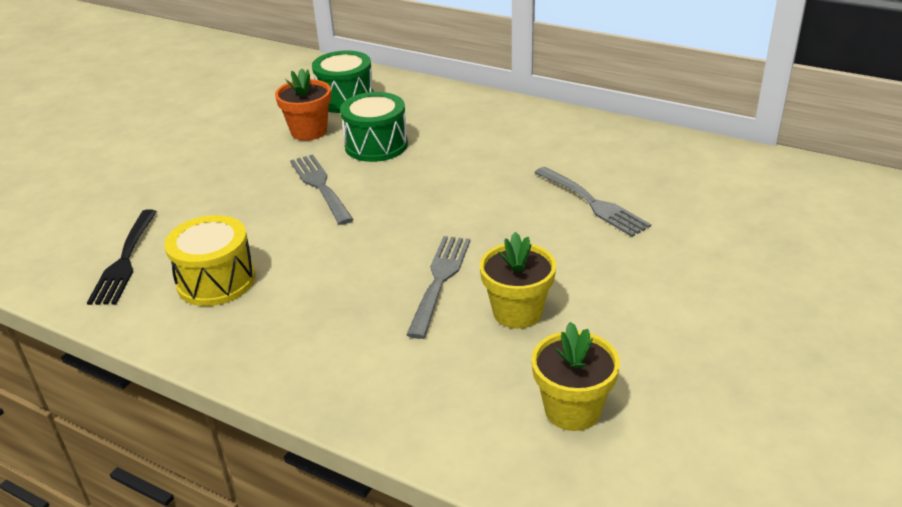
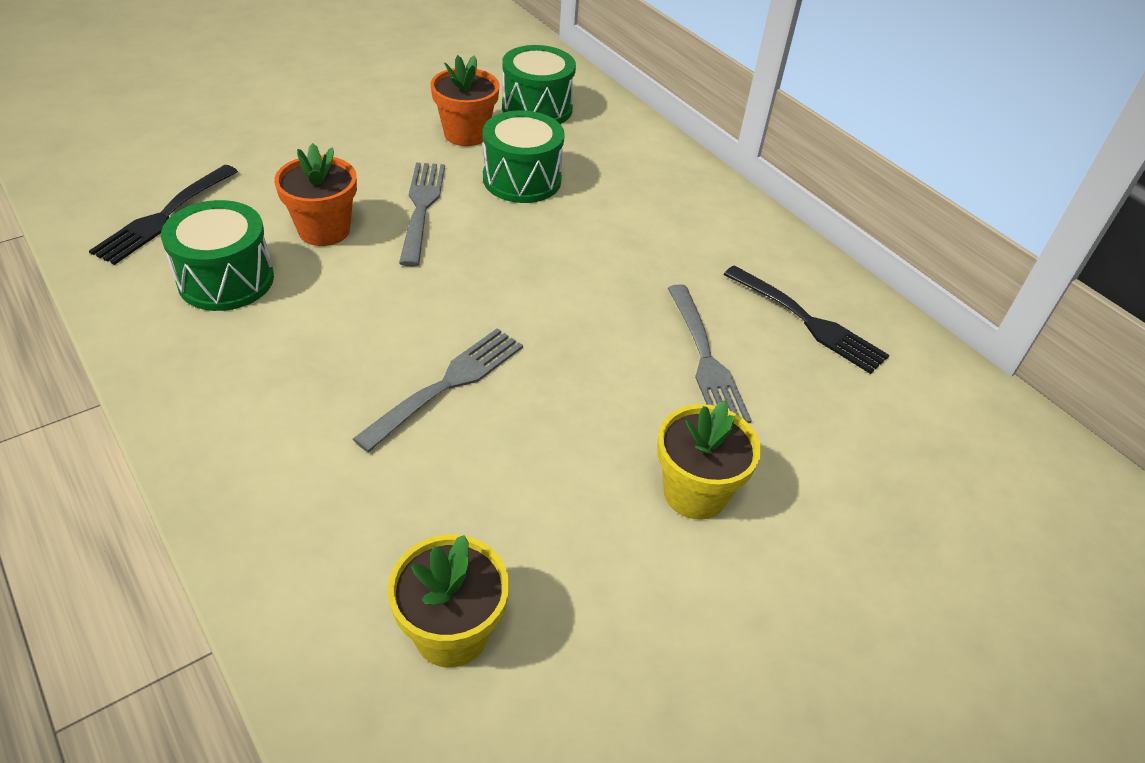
camera: 20 degrees right, 10 degrees up
yellow drum [164,215,255,306] -> green drum [161,200,274,311]
yellow flower pot [480,232,556,329] -> yellow flower pot moved to [657,400,761,520]
none -> orange flower pot [274,143,357,246]
none -> black fork [723,265,889,374]

